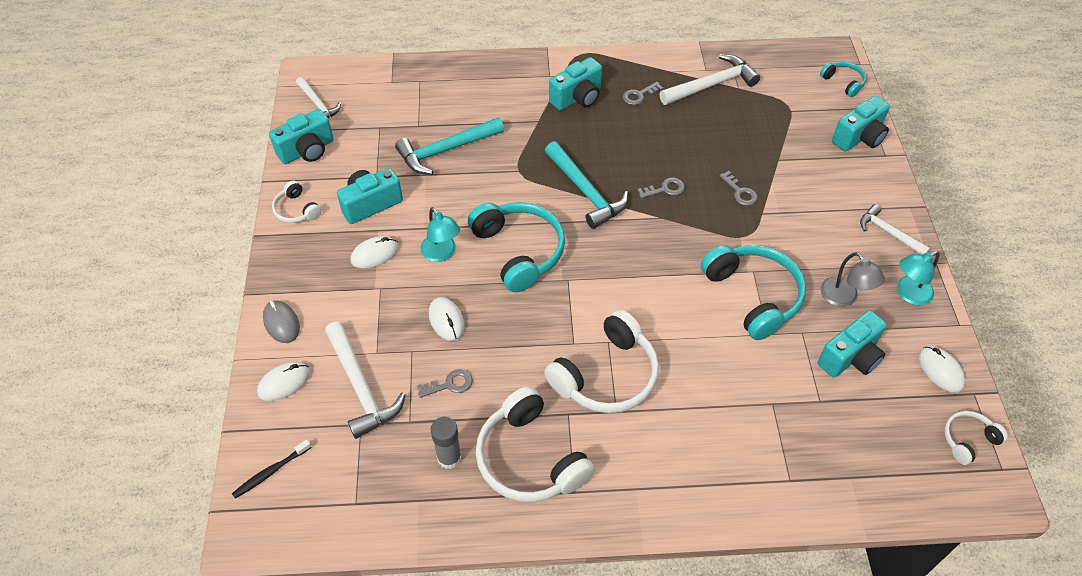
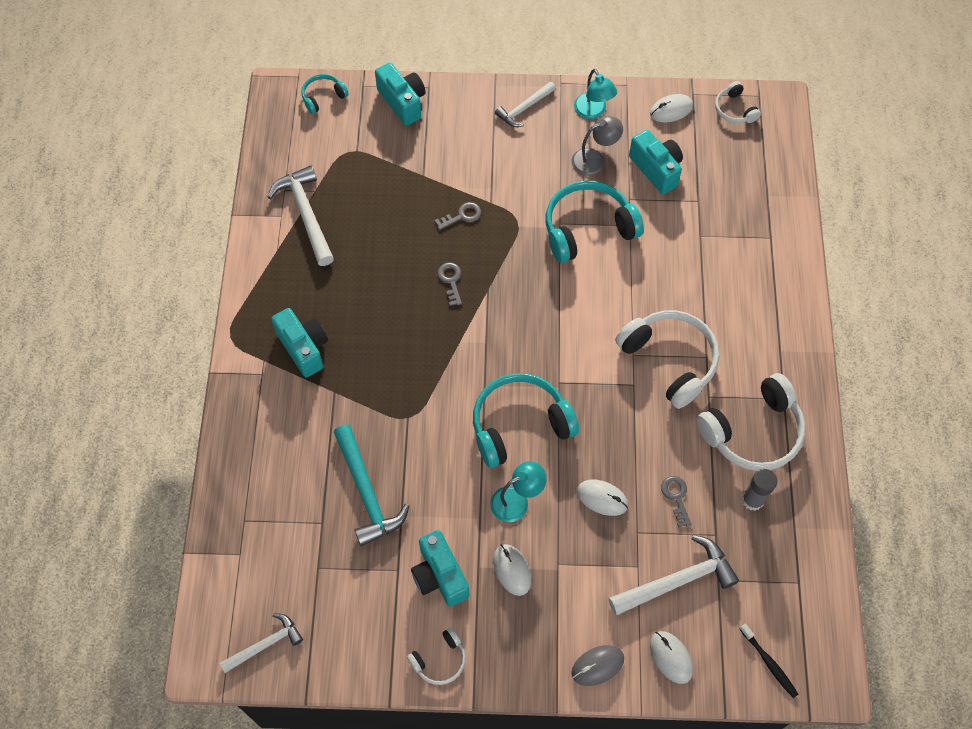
camera: 85 degrees left, 10 degrees up
turquoise camera [269,109,334,164] -> none
white mouse [429,297,465,341] -> white mouse turned 45 degrees clockwise [577,480,628,516]
turquoise hammer [545,141,628,229] -> none
grey key [623,82,663,105] -> none

